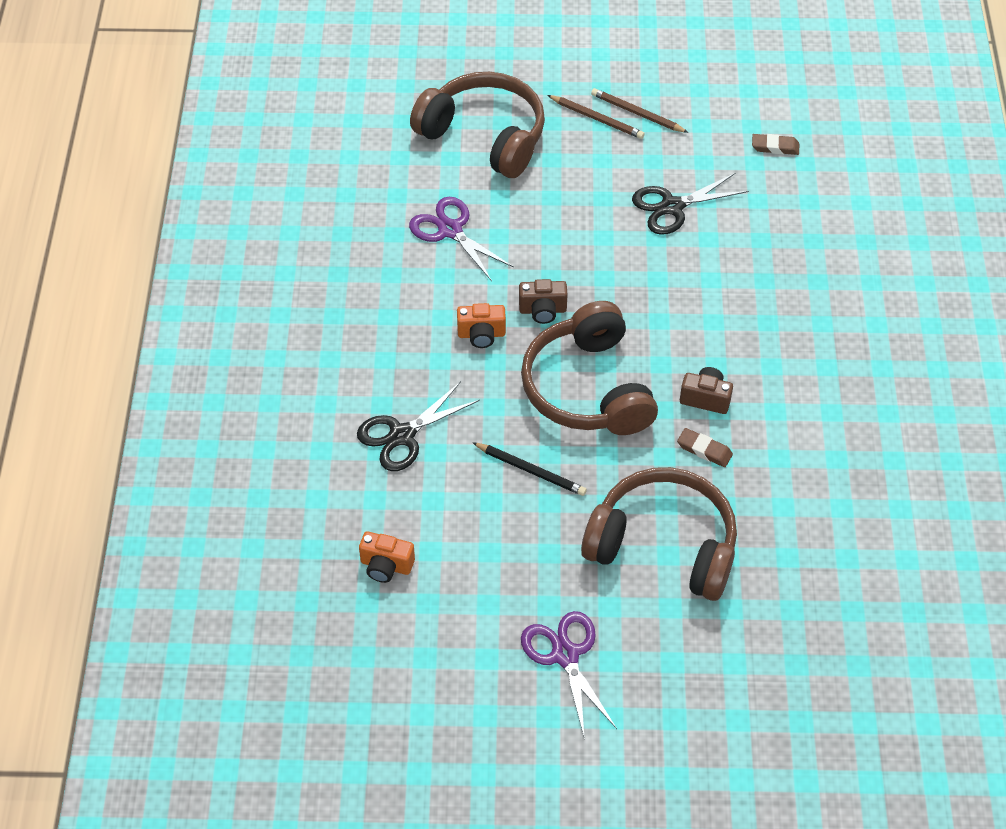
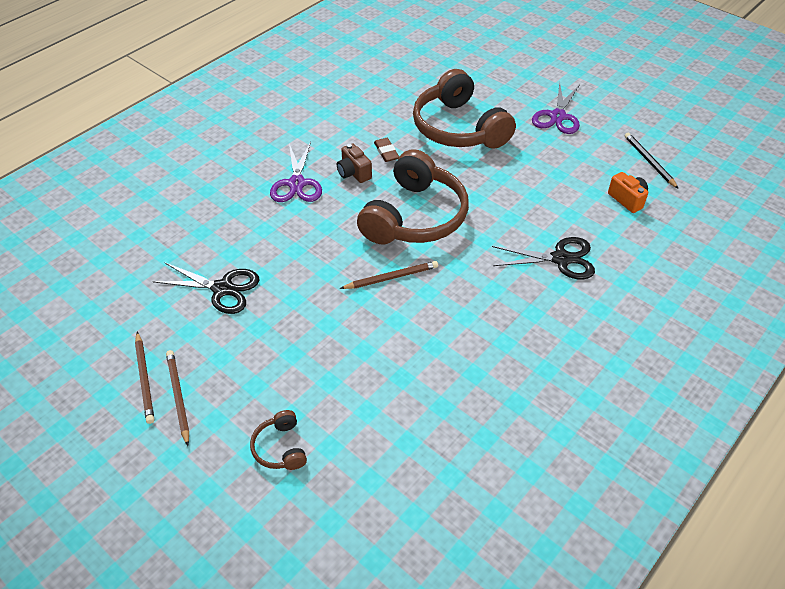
camera: 140 degrees left, 5 degrees down
purple scissors [409,197,514,281] -> purple scissors moved to [270,142,322,202]
brown headphones [410,72,545,178] -> brown headphones [250,410,307,470], size x0.43
orange camera [457,303,506,348] -> none
black pencil [472,442,587,496] -> black pencil moved to [625,133,678,188]
brown camera [519,279,568,324] -> brown pencil [340,261,438,289]
brown eraser [752,134,799,155] -> none

